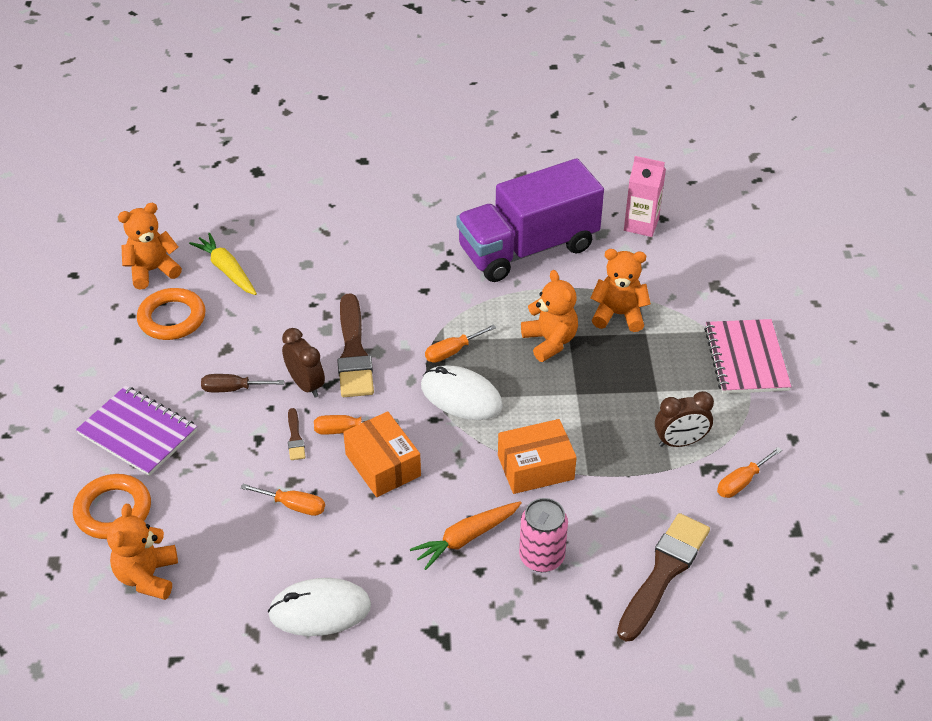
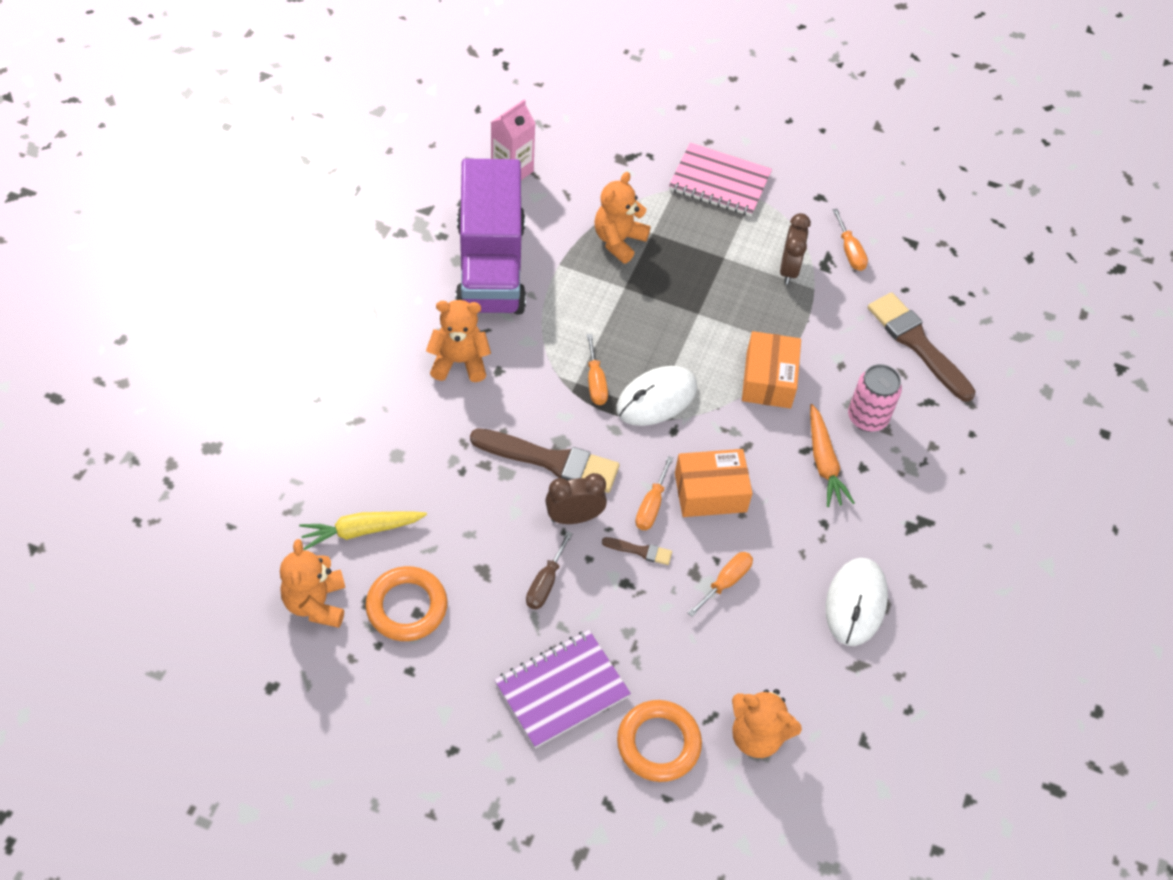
camera: 70 degrees left, 10 degrees up
orange teddy bear [521,270,578,362] -> orange teddy bear moved to [426,300,491,382]

